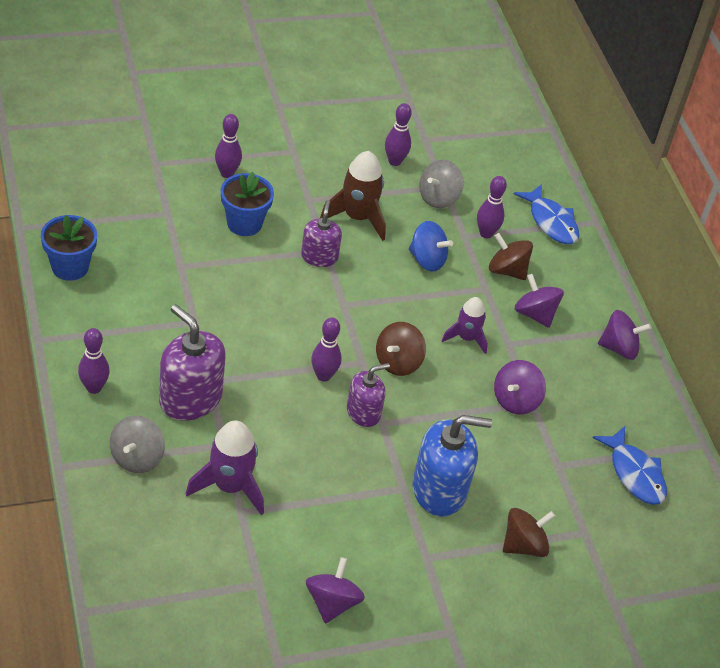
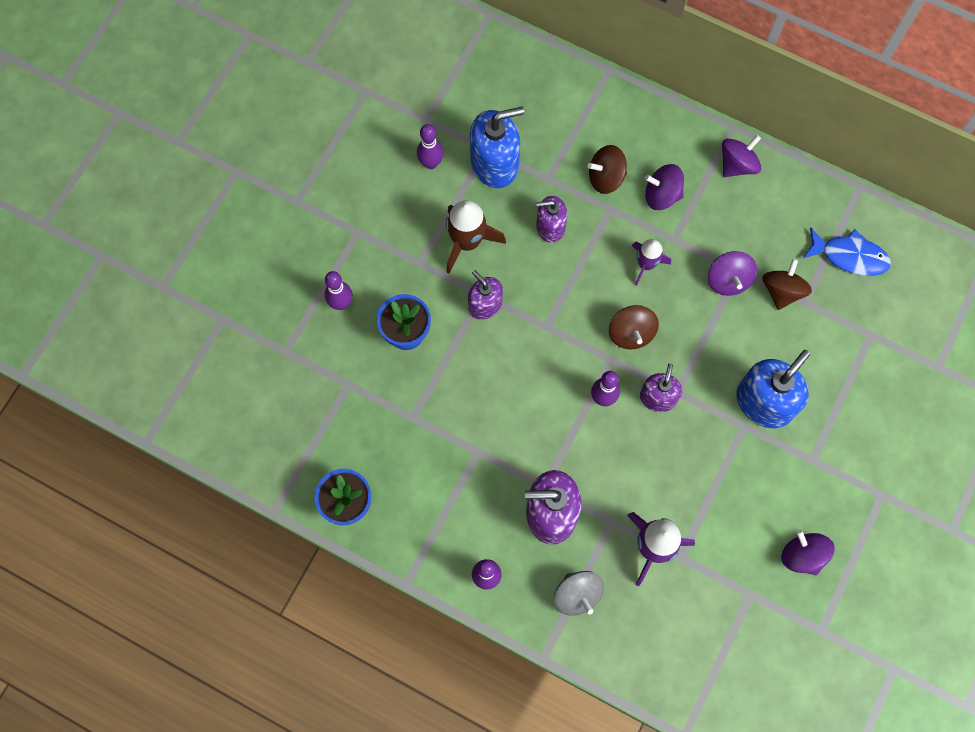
camera: 40 degrees left, 25 degrees up
blue spinning top [409,221,453,272] -> purple soap dispenser [536,196,567,243]
grey spinning top [419,160,464,208] -> blue soap dispenser [470,107,524,188]
purple bowling pin [477,176,507,238] -> none
brown spinning top [503,508,555,557] -> brown spinning top moved to [762,259,812,310]
blue fish [514,184,579,244] -> none

